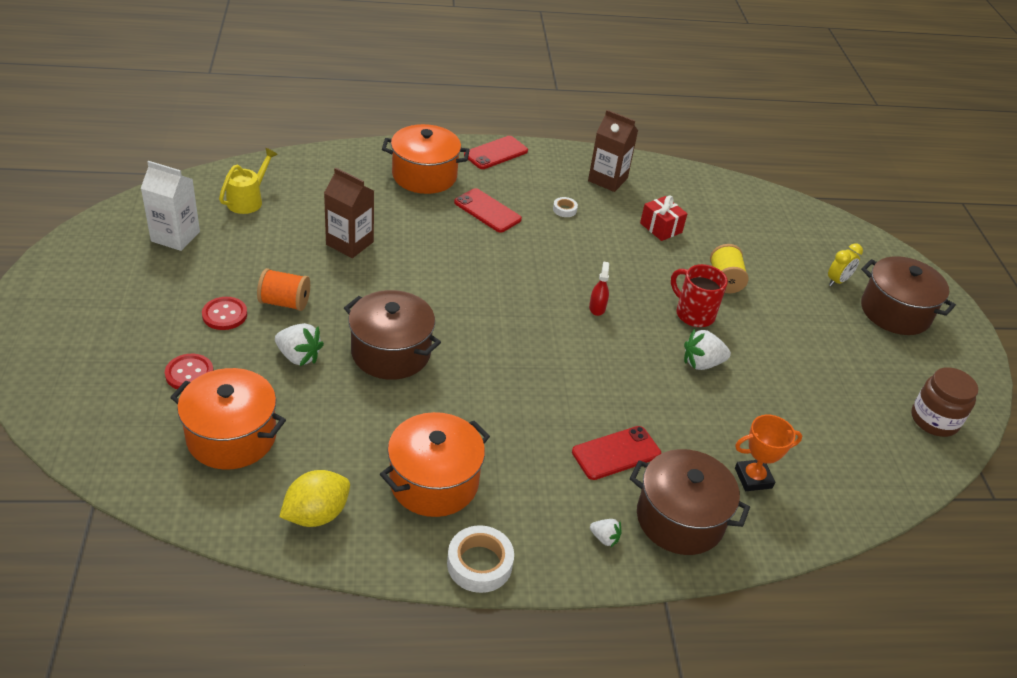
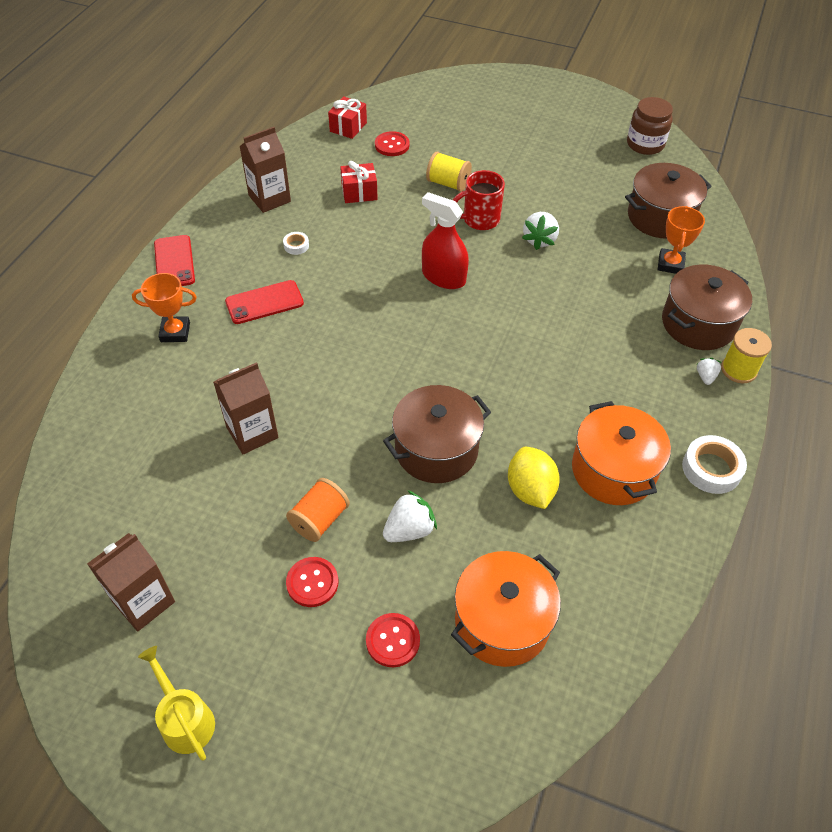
camera: 60 degrees left, 10 degrees up
white carton [141,161,200,251] -> brown carton [87,533,175,631]
yellow watering can [219,148,278,214] -> yellow watering can moved to [138,646,215,761]
yellow lemon [279,470,350,527] -> yellow lemon moved to [508,447,560,509]
orange pot [382,124,470,194] -> orange trophy [132,273,197,342]
red phone [572,426,661,480] -> none
red spray bottle [589,261,609,316] -> red spray bottle [422,192,469,289], size x1.93
white strawberry [590,519,622,548] -> white strawberry turned 45 degrees counterclockwise [697,358,721,385]
yellow clock [828,243,863,286] -> none
brown pot [861,256,956,335] -> brown pot moved to [625,163,712,239]
none -> red gift [328,96,367,139]
none -> red button [375,131,409,156]
none -> yellow spool [721,328,772,383]

